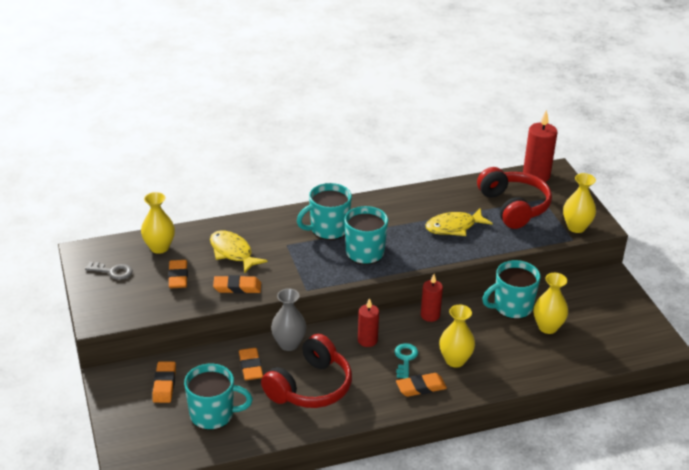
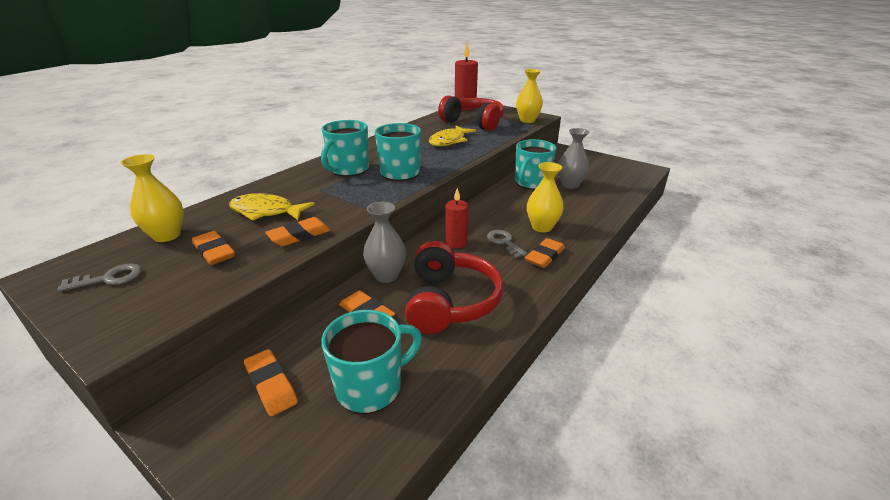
camera: 35 degrees left, 5 degrees down
turquoise key [395,343,418,379] -> grey key [487,230,527,258]
red candle [421,274,443,322] -> none
yellow vase [534,273,568,334] -> grey vase [558,128,589,189]

